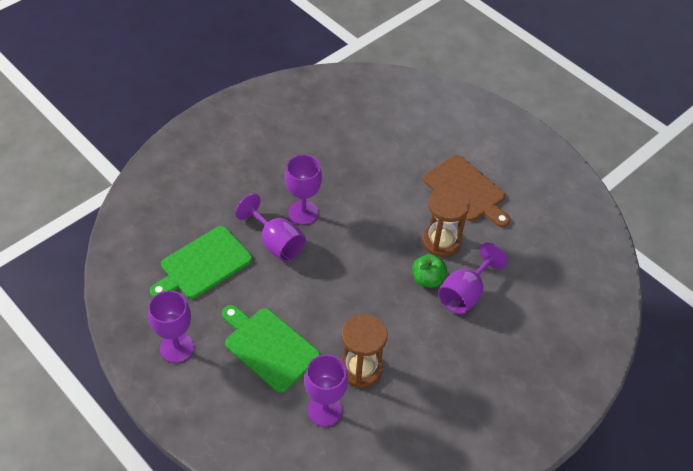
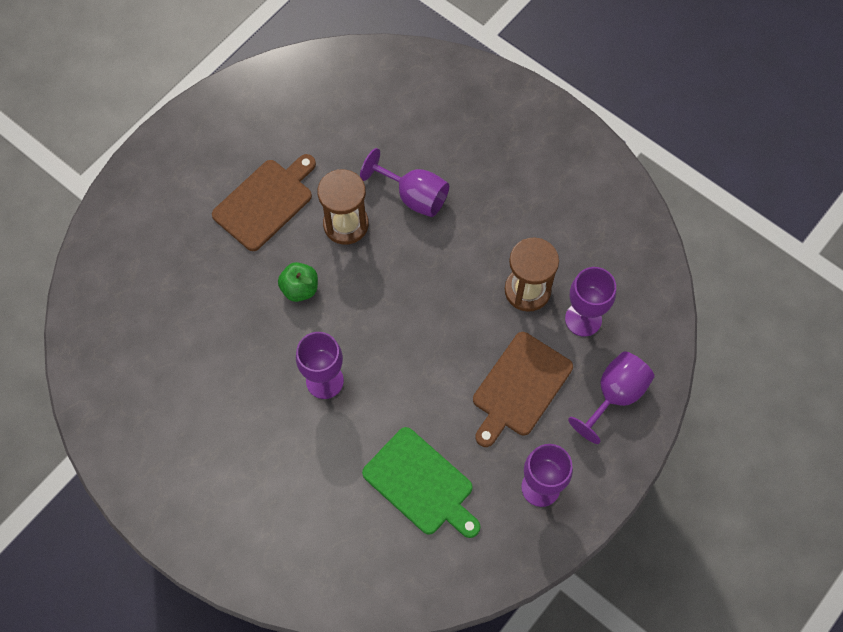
camera: 95 degrees left, 15 degrees up
green cutting board [222,305,320,393] -> brown cutting board [473,332,573,447]
purple goblet [235,194,306,262] -> purple goblet moved to [568,351,655,444]
green apple [412,254,447,288] -> green apple moved to [278,262,318,302]

